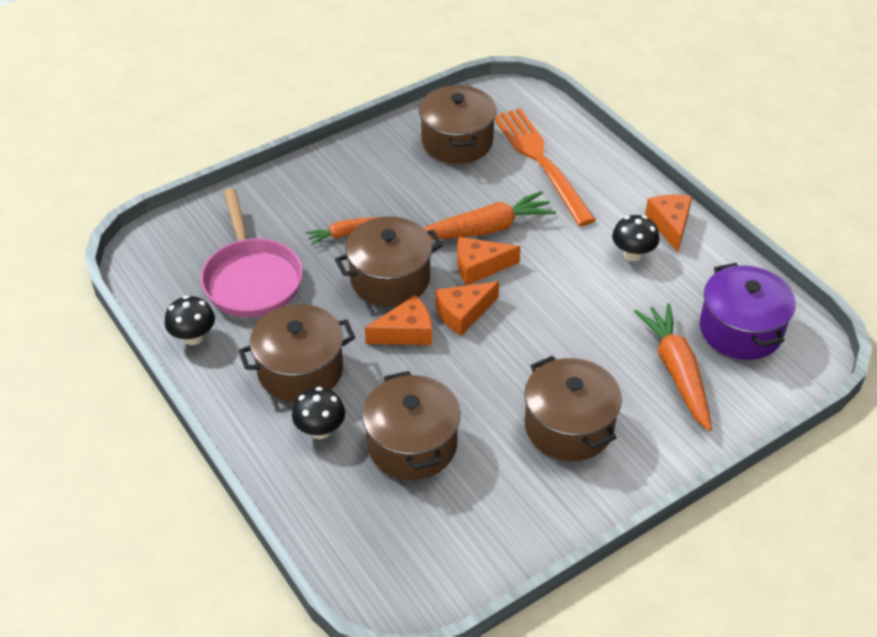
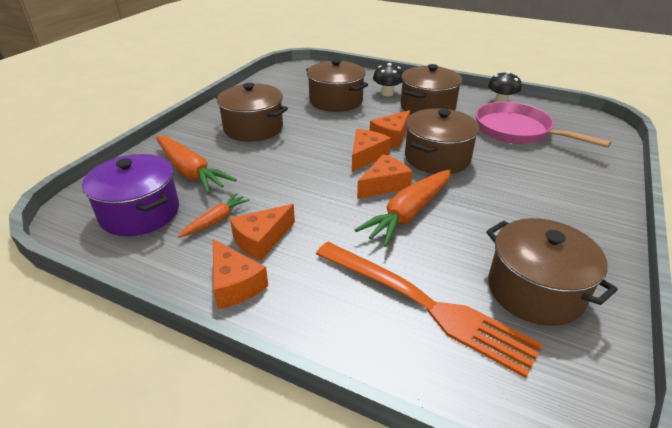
camera: 150 degrees right, 10 degrees down
orange carrot [305,217,379,245] -> orange carrot moved to [178,193,250,238]
black mushroom [612,215,659,261] -> orange cheese [230,204,295,261]

